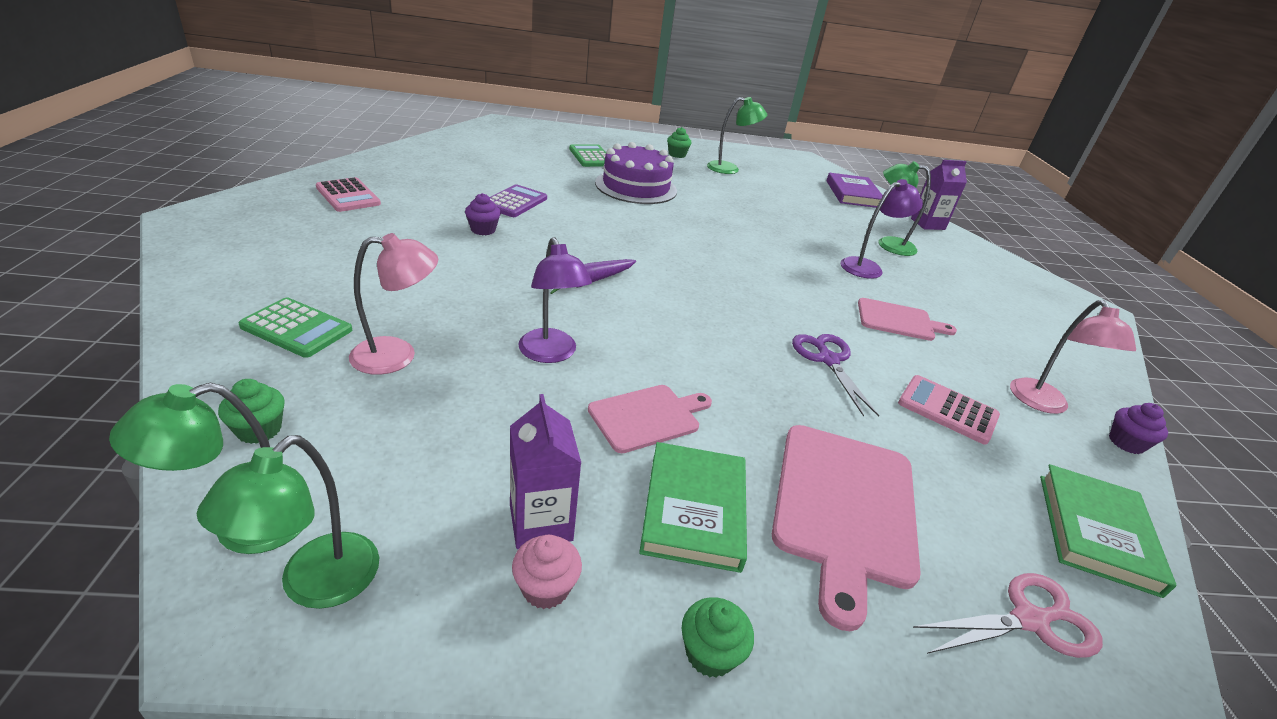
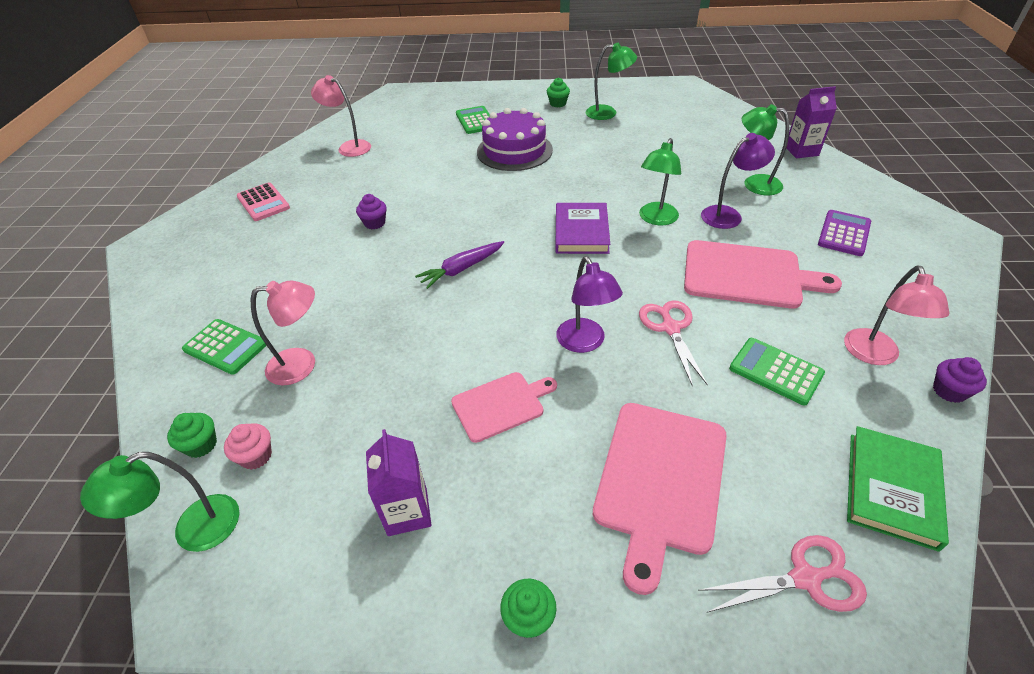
camera: 10 degrees right, 10 degrees up
green lamp [197,435,379,609] -> green lamp moved to [639,138,681,225]
purple calculator [490,184,547,217] -> purple calculator moved to [818,210,871,256]
pink cupcake [512,535,582,609] -> pink cupcake moved to [224,423,272,470]
purple lamp [518,237,592,363] -> purple lamp moved to [556,256,623,353]
green book [639,442,747,573] -> none
purple scissors [792,334,879,417] -> pink scissors [639,300,708,387]
purple book [826,173,883,208] -> purple book moved to [555,203,610,254]
pink cutting board [858,298,957,341] -> pink cutting board [684,240,842,309], size x1.67
pink calculator [898,375,1000,445] -> green calculator [729,338,825,405]
none -> pink lamp [311,75,371,157]

